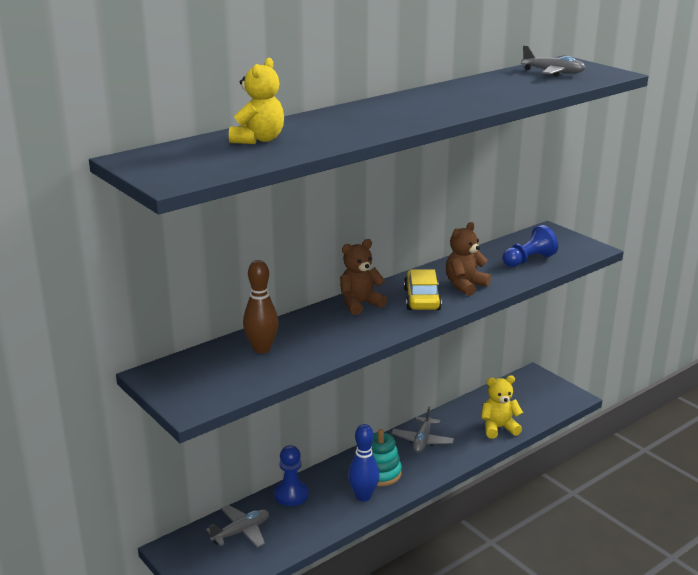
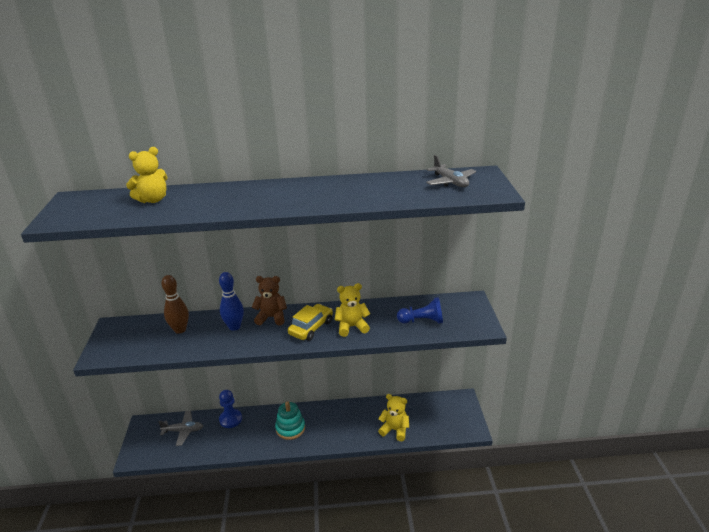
camera: 35 degrees right, 5 degrees up
blue bowling pin [348,424,380,501] -> blue bowling pin moved to [219,272,244,331]
grey plane [391,406,454,453] -> none
brown teddy bear [446,222,491,296] -> yellow teddy bear [335,283,370,337]

